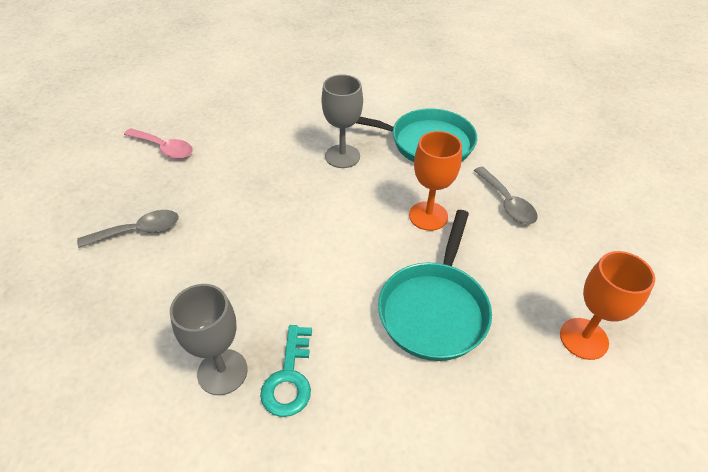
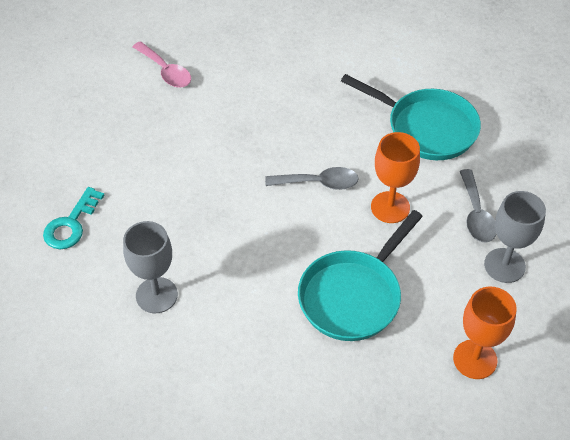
camera: 20 degrees right, 5 degrees up
grey spoon [77,210,179,248] -> grey spoon moved to [265,167,359,190]
turquoise key [260,325,312,417] -> turquoise key moved to [43,187,104,249]
grey goblet [322,74,363,168] -> grey goblet moved to [484,191,546,283]

